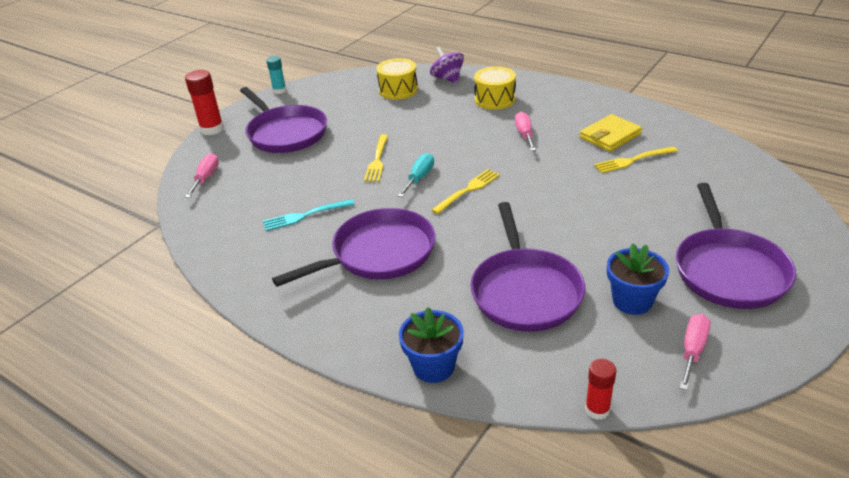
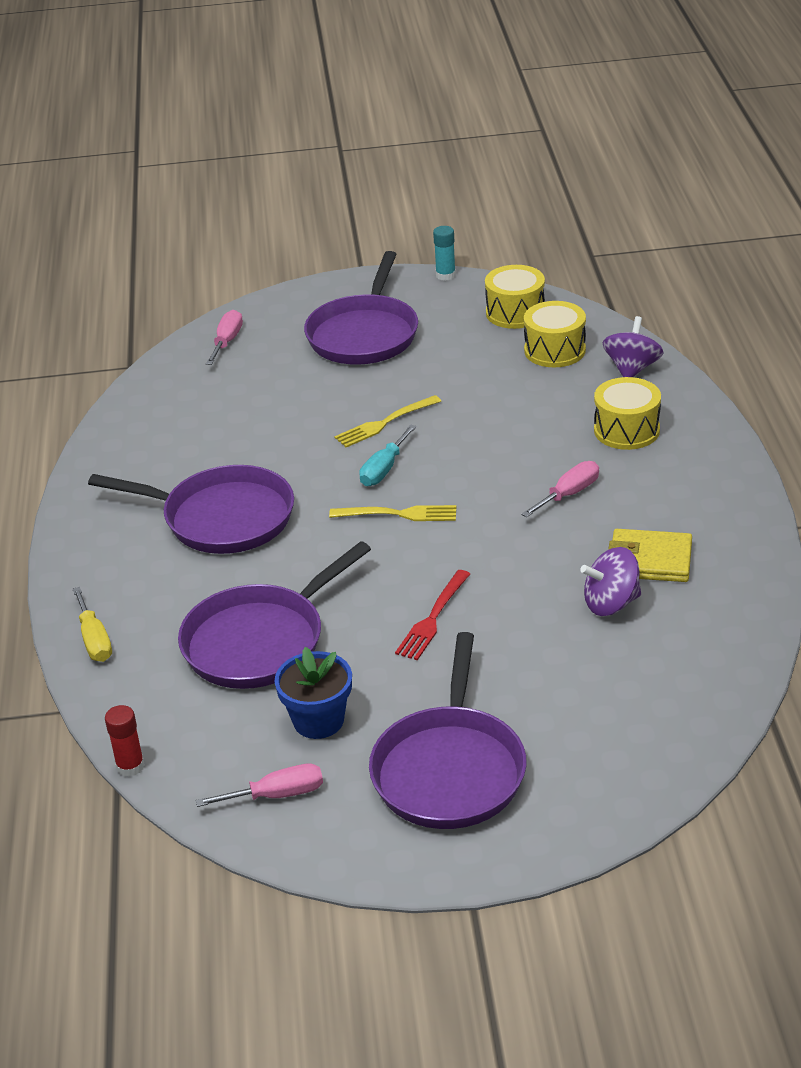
camera: 50 degrees right, 0 degrees up
red glue stick [185,70,224,135] -> none
pink screwdriver [185,153,219,198] -> pink screwdriver turned 45 degrees counterclockwise [206,310,243,365]
turquoise fork [263,199,355,231] -> none
turquoise screwdriver [398,153,434,197] -> turquoise screwdriver turned 135 degrees clockwise [359,425,417,486]
blue flower pot [399,307,464,383] -> yellow screwdriver [73,587,112,662]
yellow fork [594,146,678,173] -> purple spinning top [580,547,641,616]
purple pan [676,183,796,309] -> purple pan turned 45 degrees counterclockwise [369,632,526,829]
none -> red fork [395,570,470,660]
none -> yellow drum [485,265,545,329]

